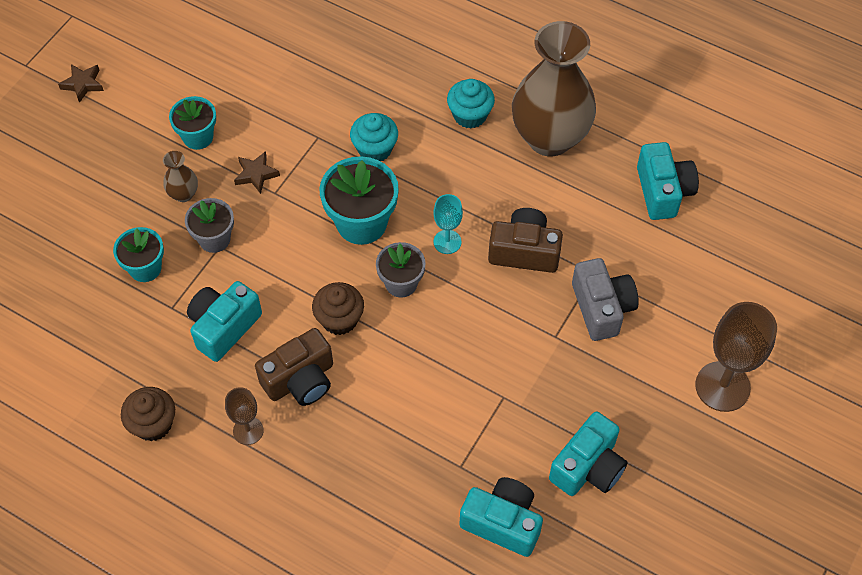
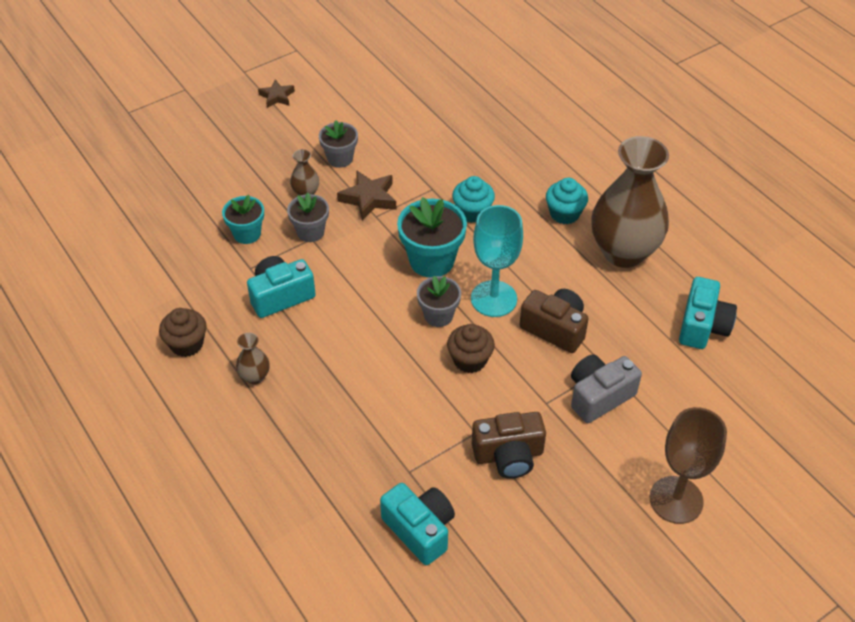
camera: 25 degrees right, 10 degrees down
turquoise flower pot [169,96,216,150] -> grey flower pot [319,120,358,168]
brown goblet [225,387,264,445] -> brown vase [236,333,270,385]
brown star [234,151,280,194] -> brown star [337,170,396,221], size x1.53
brown camera [255,328,333,406] -> brown camera moved to [472,412,546,479]
brown cupcake [312,282,364,335] -> brown cupcake moved to [447,324,495,373]
turquoise goblet [433,194,463,254] -> turquoise goblet [471,205,523,317], size x1.83
turquoise camera [549,412,628,496] -> none
grey camera [572,258,639,341] -> grey camera turned 135 degrees counterclockwise [571,354,642,423]

